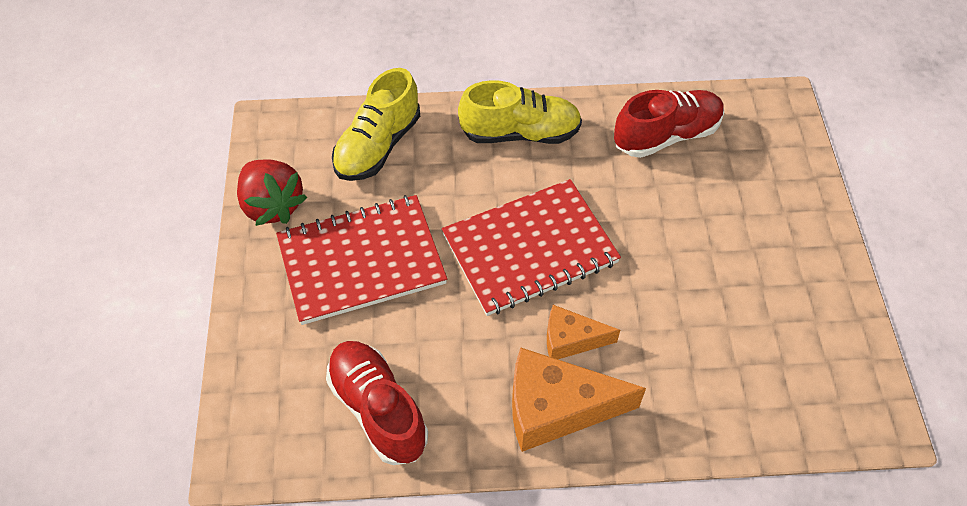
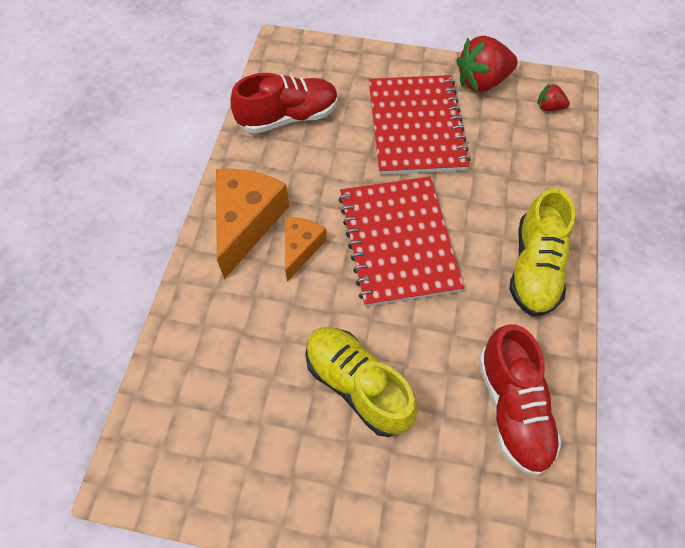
camera: 105 degrees right, 5 degrees up
yellow shoe [332,68,420,181] -> yellow shoe moved to [305,327,418,437]
none -> red strawberry [537,83,570,111]

